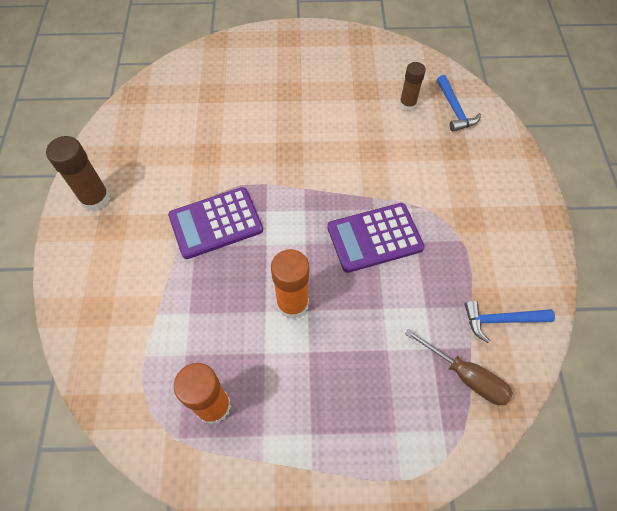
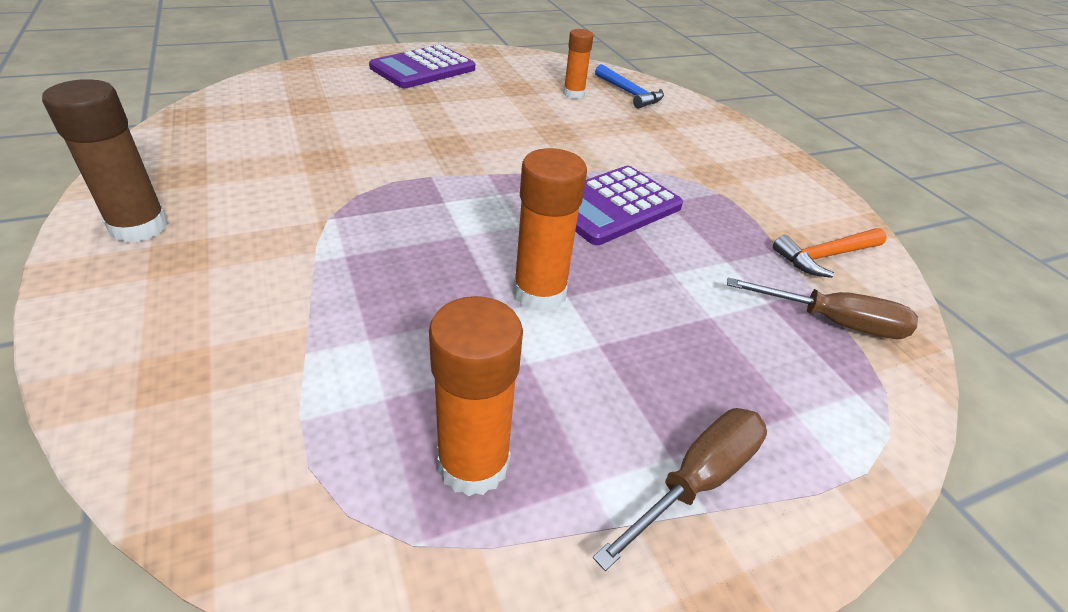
camera: 25 degrees left, 20 degrees down
purple calculator [168,187,263,259] -> purple calculator moved to [369,45,475,88]
brown glue stick [399,62,426,111] -> orange glue stick [563,29,594,99]
blue hammer [464,301,555,343] -> orange hammer [773,228,887,278]
none -> brown screwdriver [593,408,767,571]

